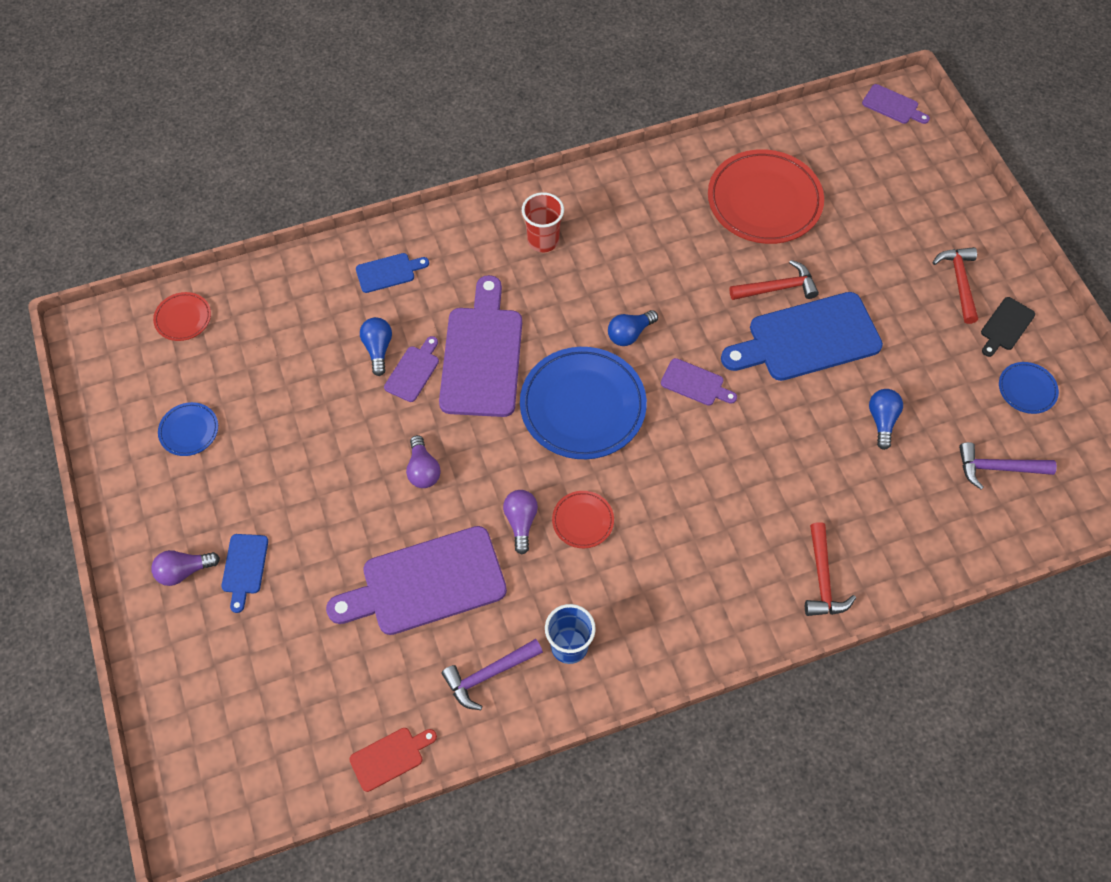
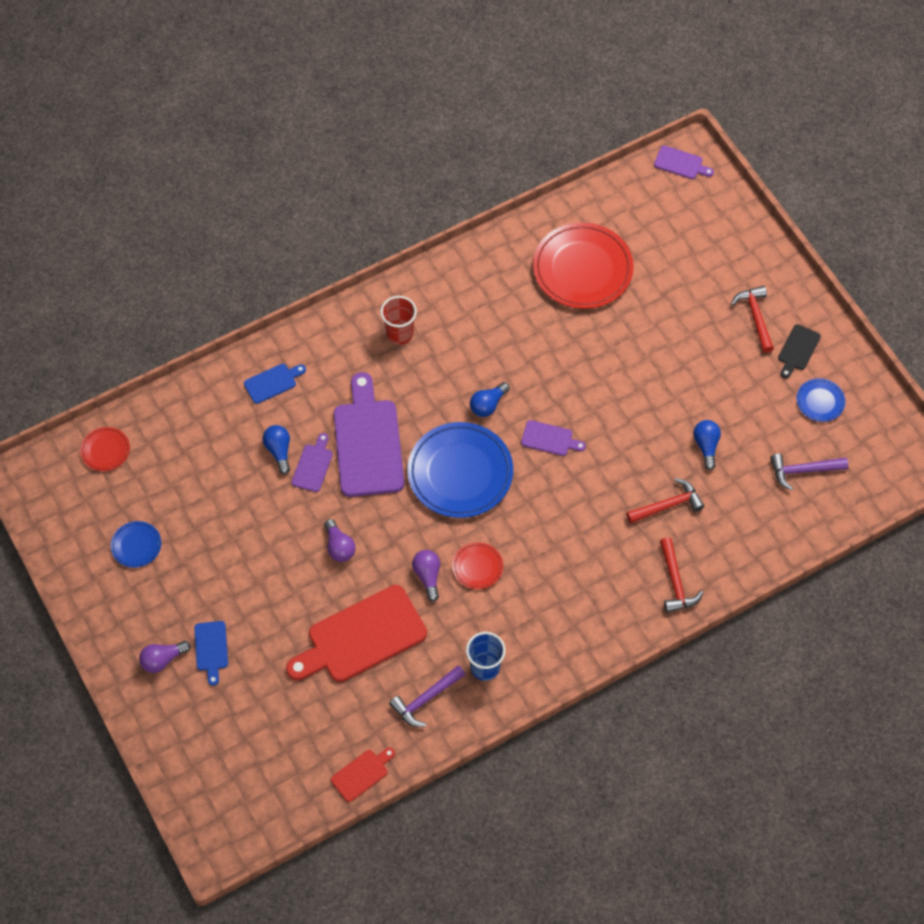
camera: 10 degrees left, 0 degrees up
purple cutting board [326,526,507,635] -> red cutting board [286,585,427,682]
blue cutting board [721,292,883,381] -> none
red hammer [730,260,819,300] -> red hammer moved to [626,478,704,524]

